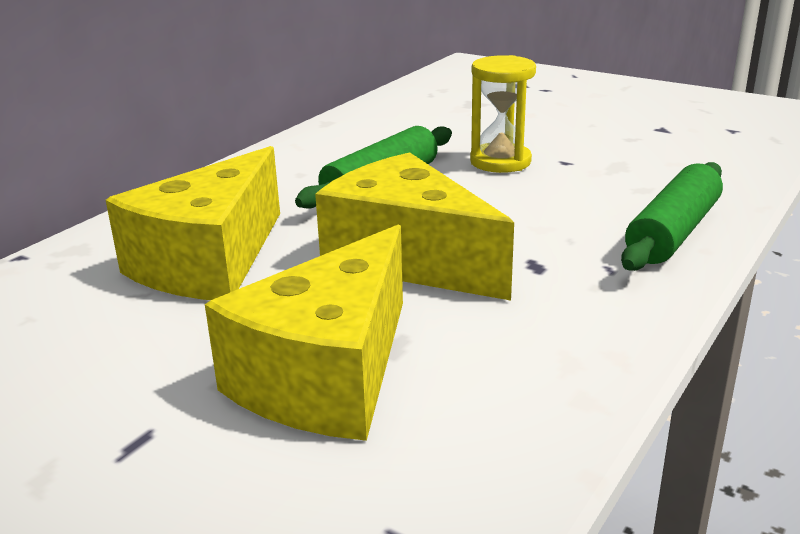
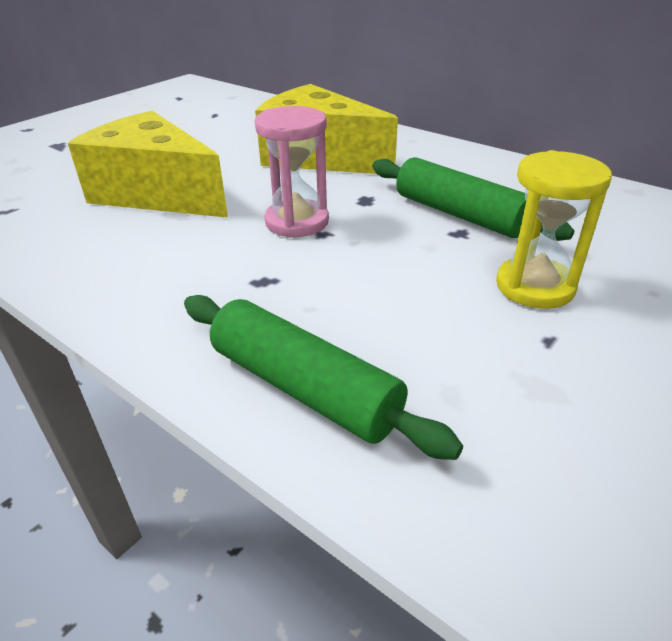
camera: 95 degrees right, 10 degrees up
yellow cheese [315,152,514,301] -> pink hourglass [255,106,329,238]

